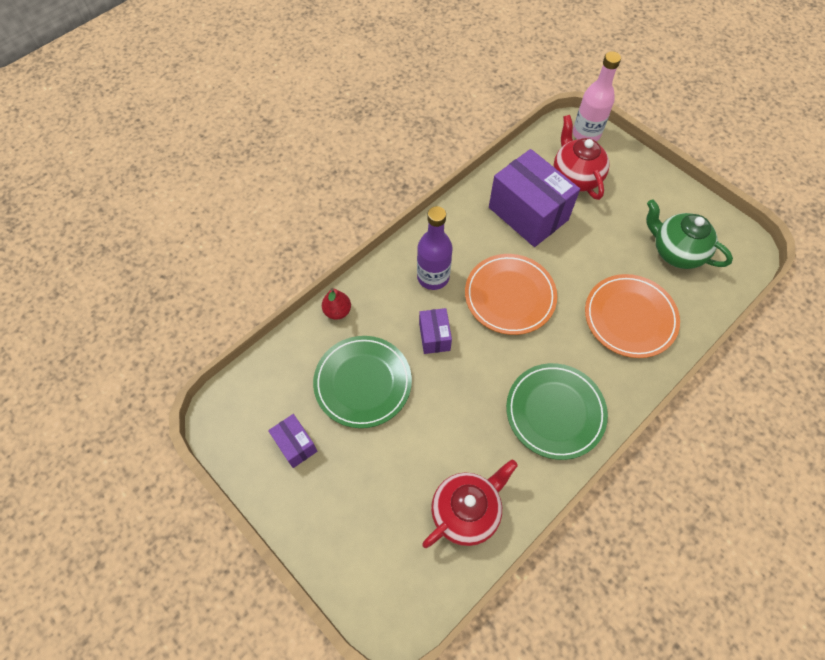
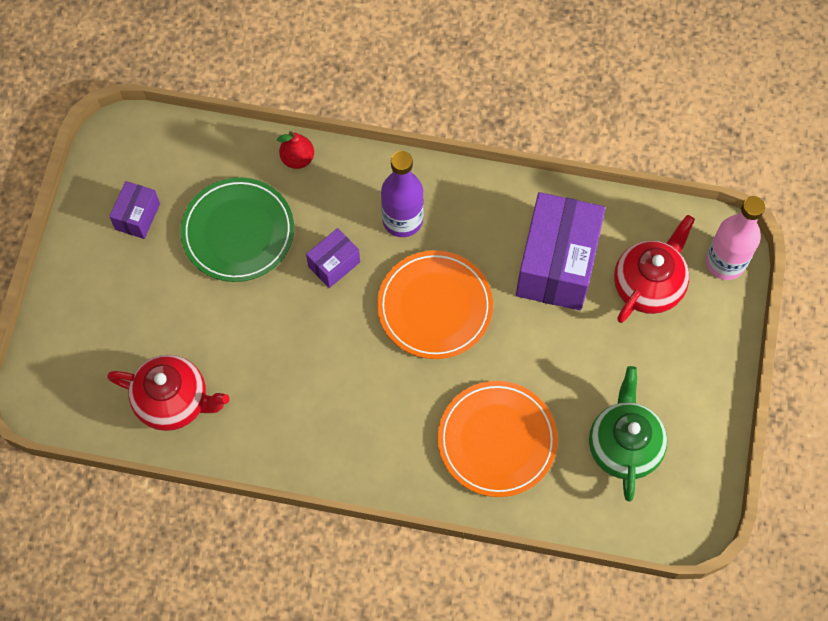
camera: 55 degrees right, 5 degrees up
green plate [506,363,608,460] -> none

